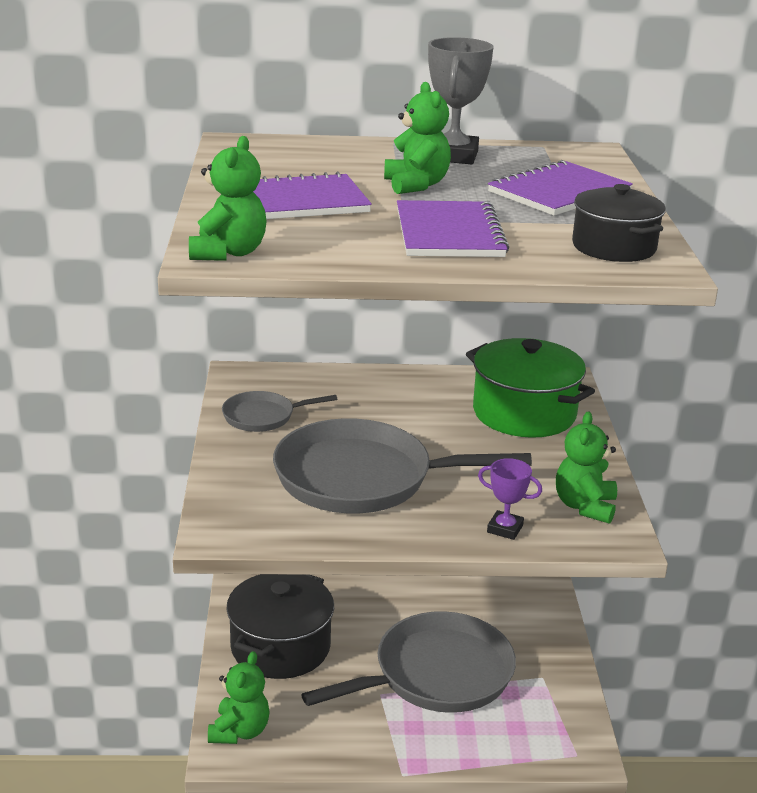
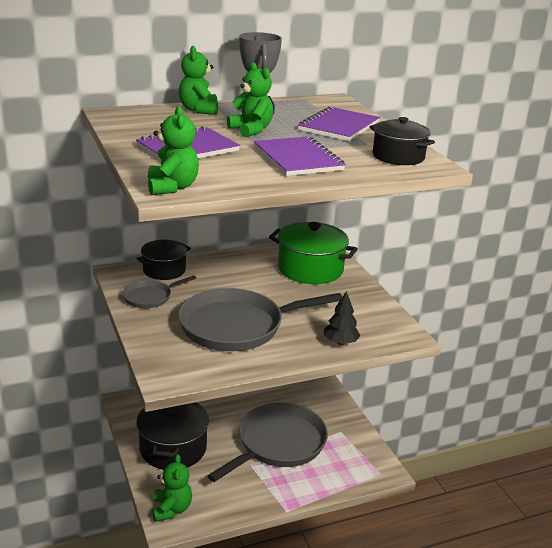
camera: 20 degrees left, 0 degrees up
purple trophy [478,458,542,540] -> black tree [324,291,361,345]
green teddy bear [556,411,617,524] -> green teddy bear moved to [179,46,218,115]
none -> black pot [136,240,191,280]

